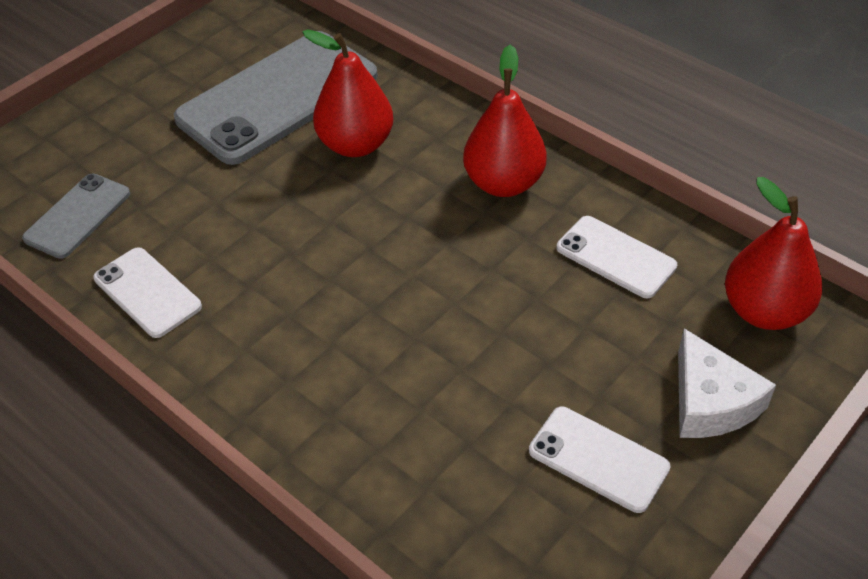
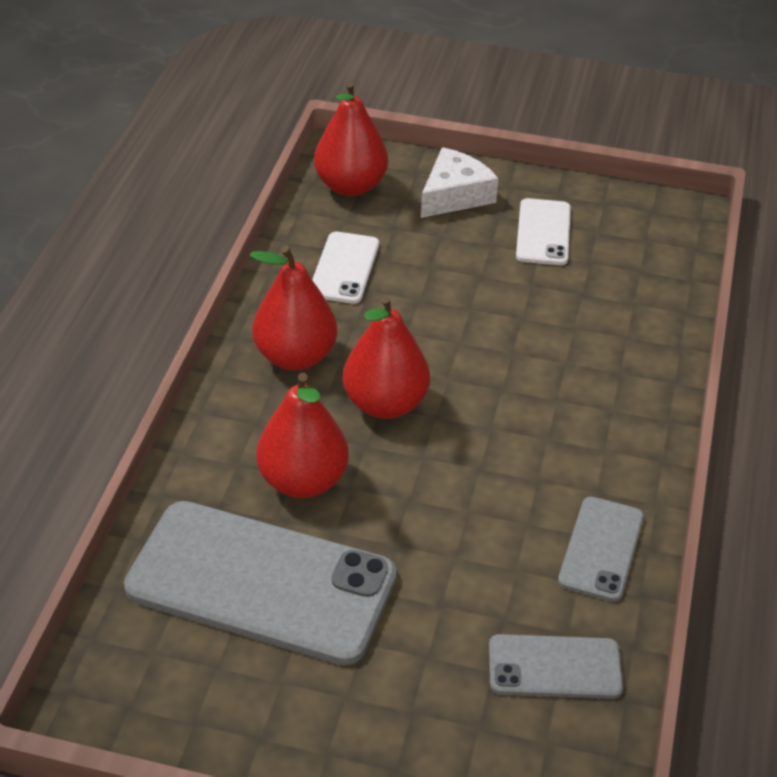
camera: 120 degrees left, 5 degrees down
white phone [93,247,202,338] -> grey phone [558,497,644,602]
none -> red pear [343,295,430,419]

